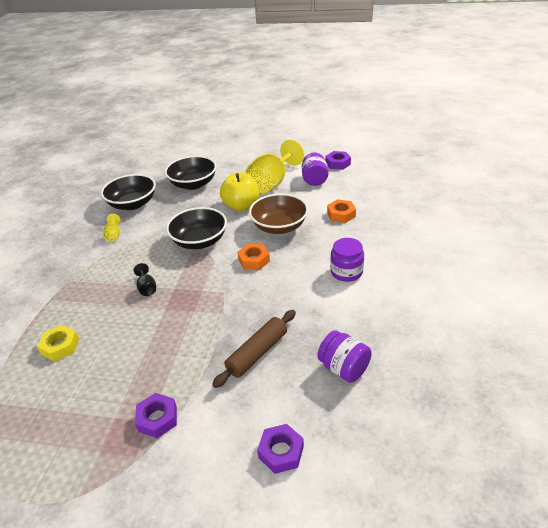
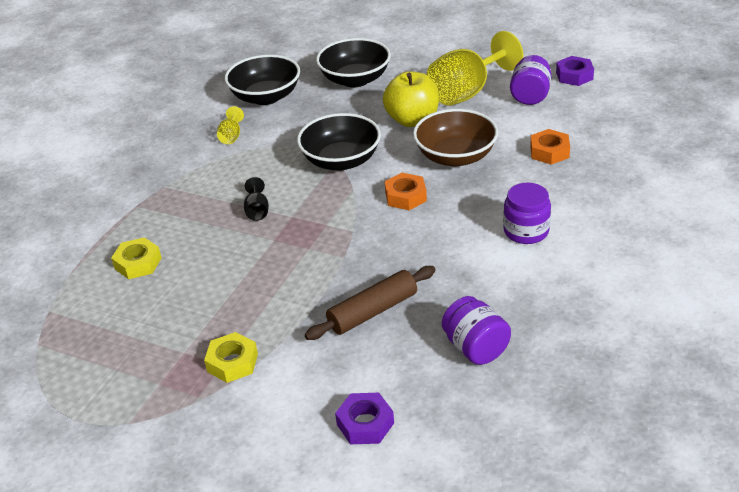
camera: 15 degrees right, 0 degrees up
purple nut [135,393,177,438] -> yellow nut [204,332,258,383]

